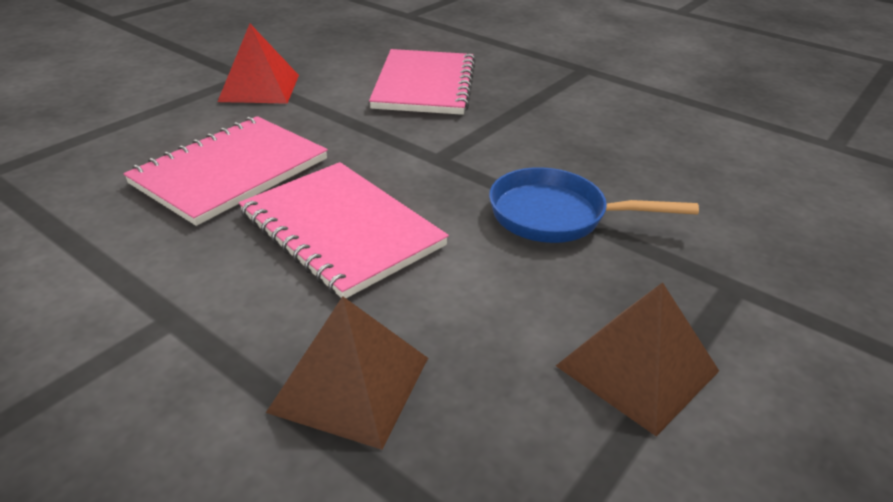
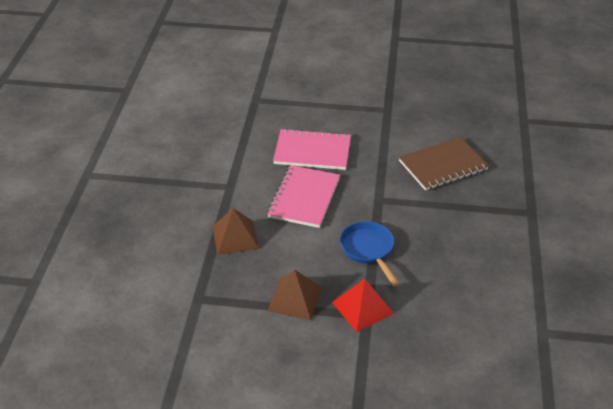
camera: 60 degrees right, 5 degrees up
red pyramid [217,24,299,104] -> red pyramid moved to [332,279,394,332]
pink notebook [369,49,476,115] -> brown notebook [399,137,489,191]

